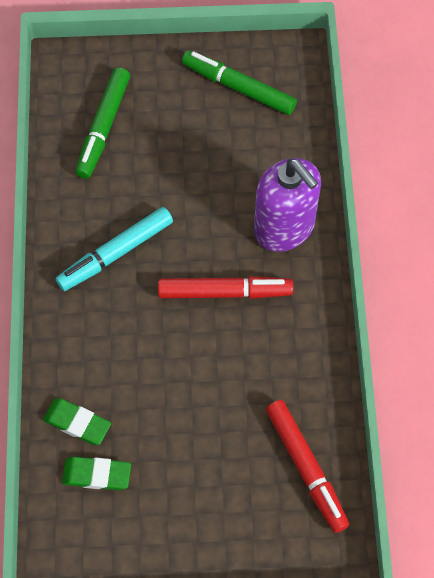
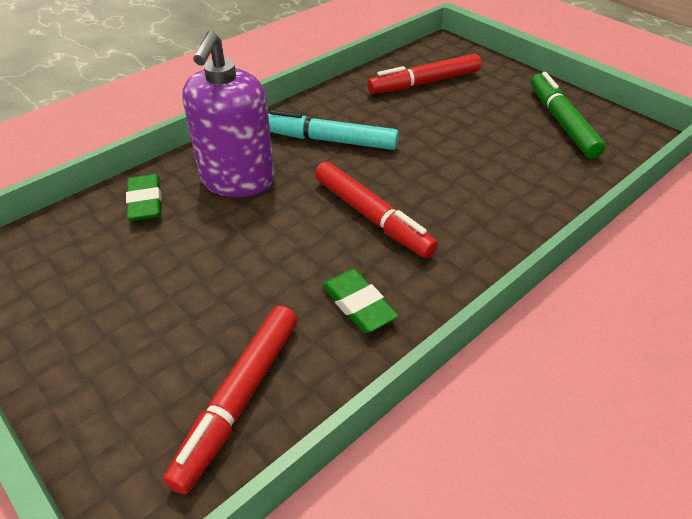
camera: 50 degrees right, 20 degrees down
green eraser [62,457,131,490] -> green eraser moved to [322,269,399,333]
green marker [75,67,130,179] -> red marker [367,54,481,94]
purple soap dispenser [254,158,321,252] -> purple soap dispenser moved to [182,31,275,197]

